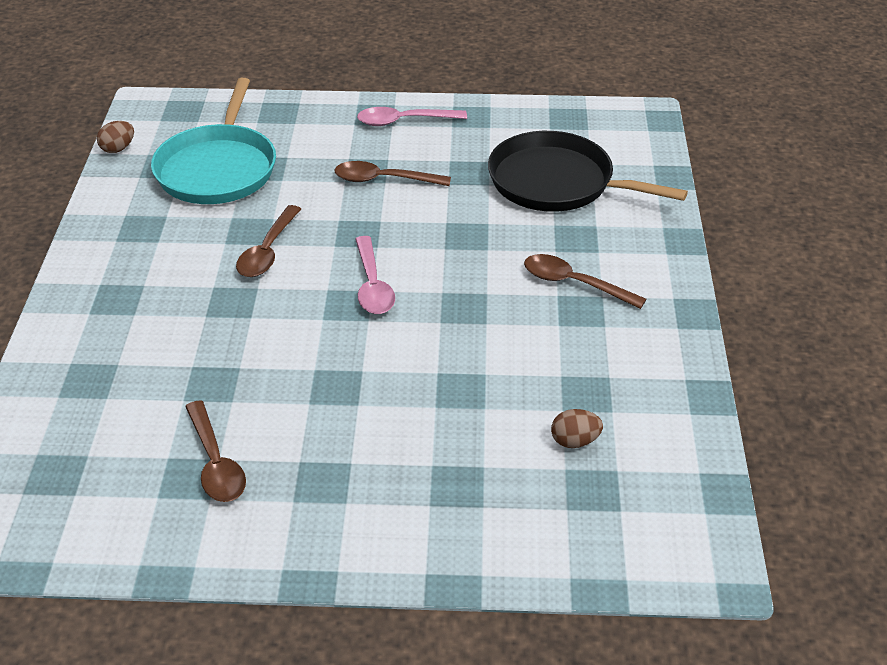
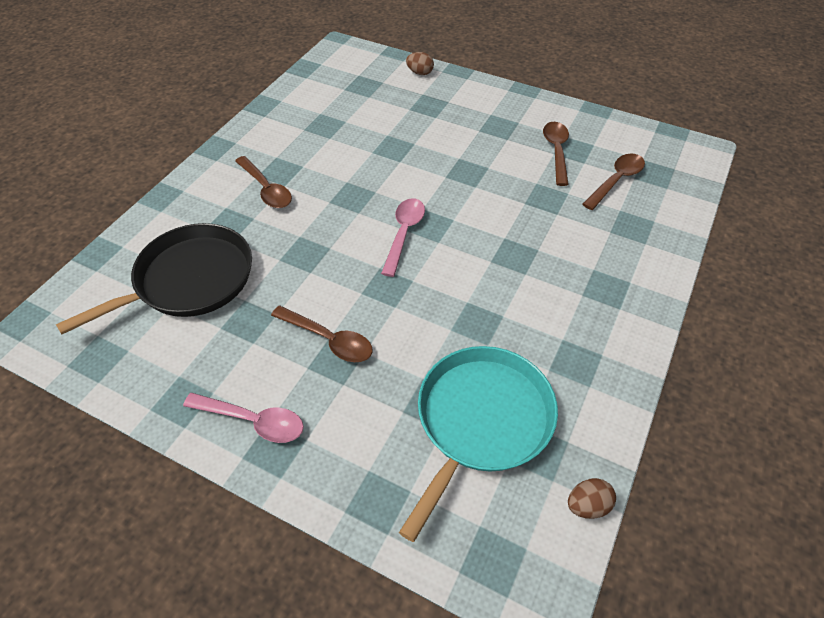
camera: 155 degrees left, 10 degrees up
brown spoon [236,205,301,277] -> brown spoon moved to [582,153,645,210]
black pan [488,131,688,212] -> black pan turned 90 degrees counterclockwise [56,223,252,334]
brown egg [551,409,603,448] -> brown egg moved to [406,52,434,75]

